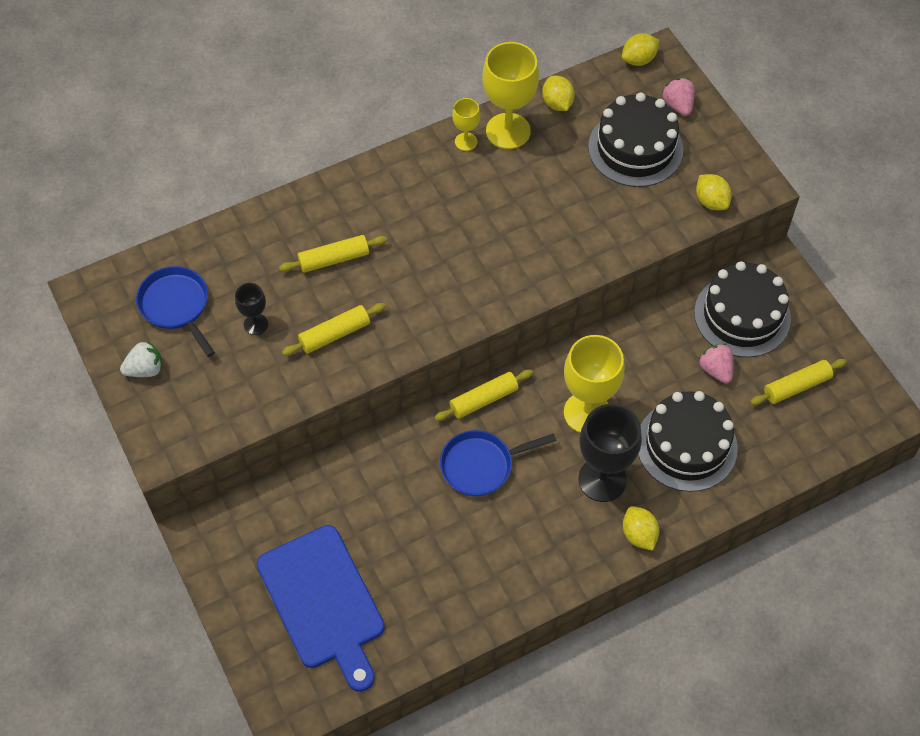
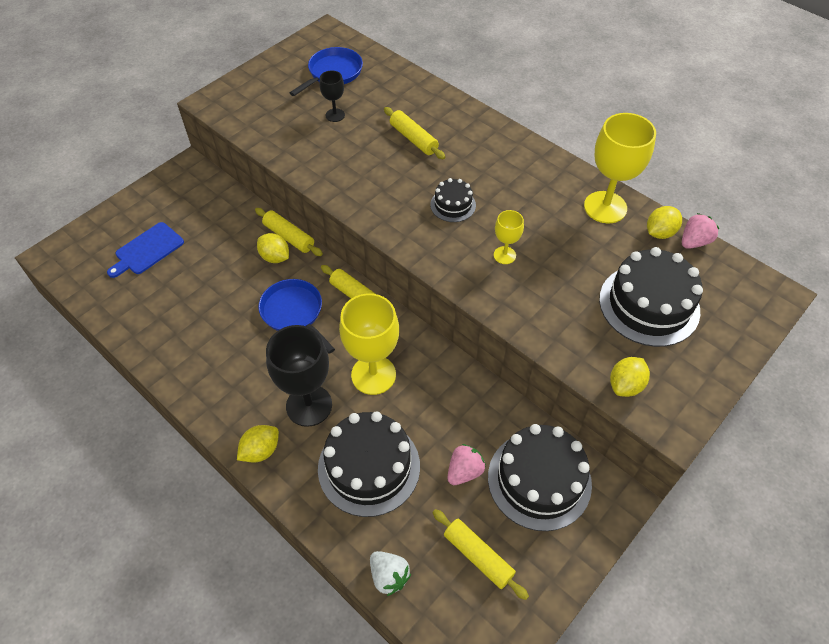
camera: 70 degrees right, 5 degrees down
white strawberry [120,341,162,377] -> white strawberry moved to [370,551,411,596]
blue cutting board [257,525,385,692] -> blue cutting board [107,222,184,278], size x0.57
yellow rolling pin [282,303,386,356] -> yellow rolling pin moved to [255,208,323,256]
yellow goblet [452,98,480,151] -> yellow goblet moved to [494,210,524,264]
yellow lemon [622,33,660,66] -> yellow lemon moved to [257,233,289,263]
pink strawberry [662,78,695,116] -> pink strawberry moved to [682,213,719,249]
none -> black cake [430,178,476,222]

